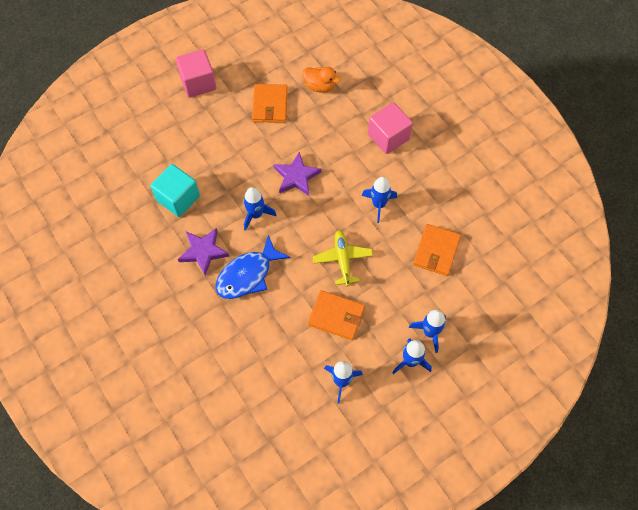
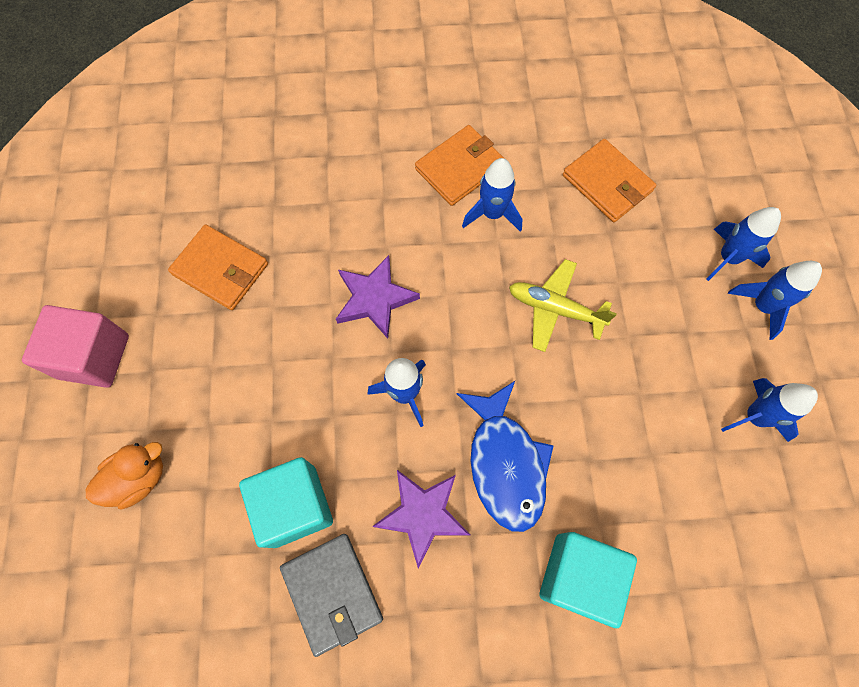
camera: 60 degrees left, 5 degrees up
orange duck [303,67,341,93] -> orange duck moved to [86,442,163,510]
orange wallet [308,290,365,340] -> orange wallet moved to [415,125,505,206]
pink cube [368,102,413,154] -> none
none -> grey wallet [280,534,383,657]
none -> turquoise cube [540,532,637,628]

